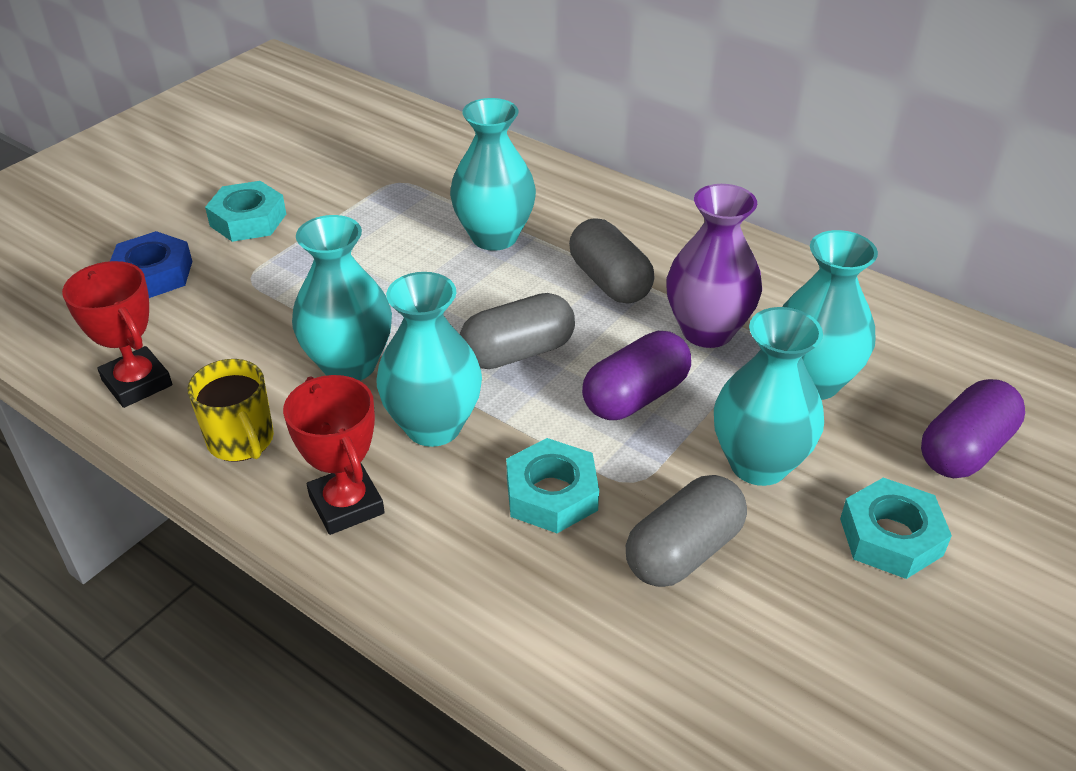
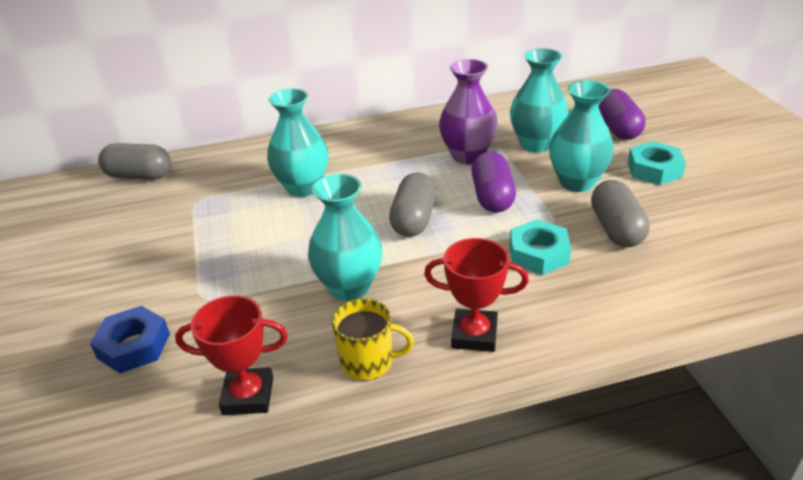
camera: 50 degrees left, 5 degrees down
turquoise nut [205,181,286,242] -> none
turquoise vase [377,272,482,447] -> none
grey capsule [569,218,655,304] -> grey capsule moved to [98,143,171,180]

